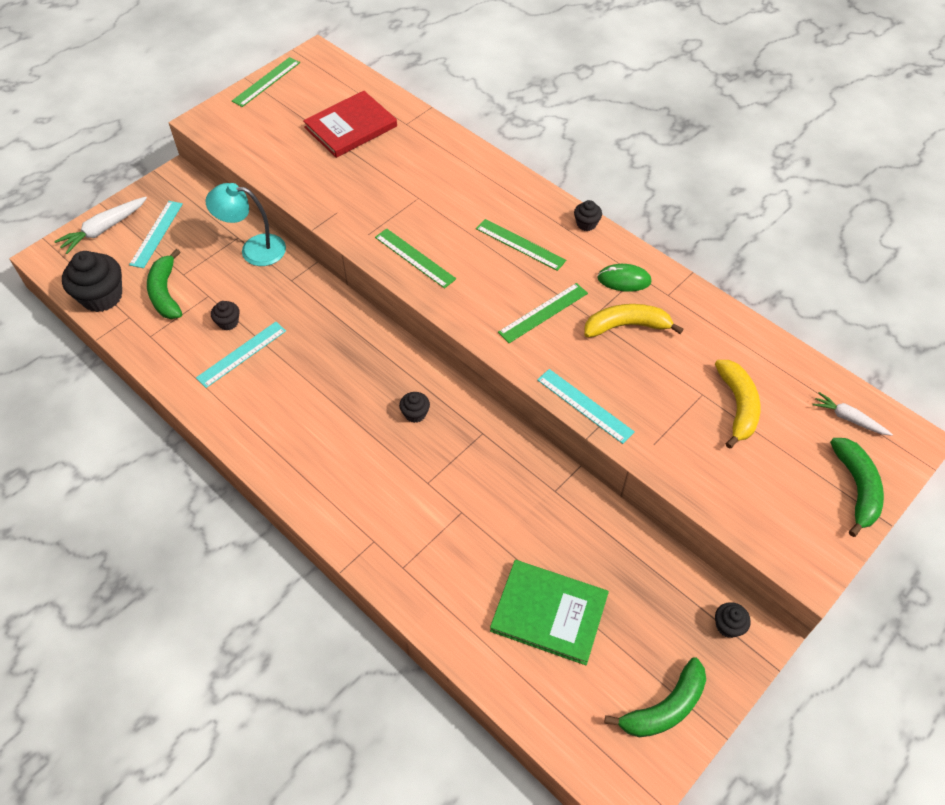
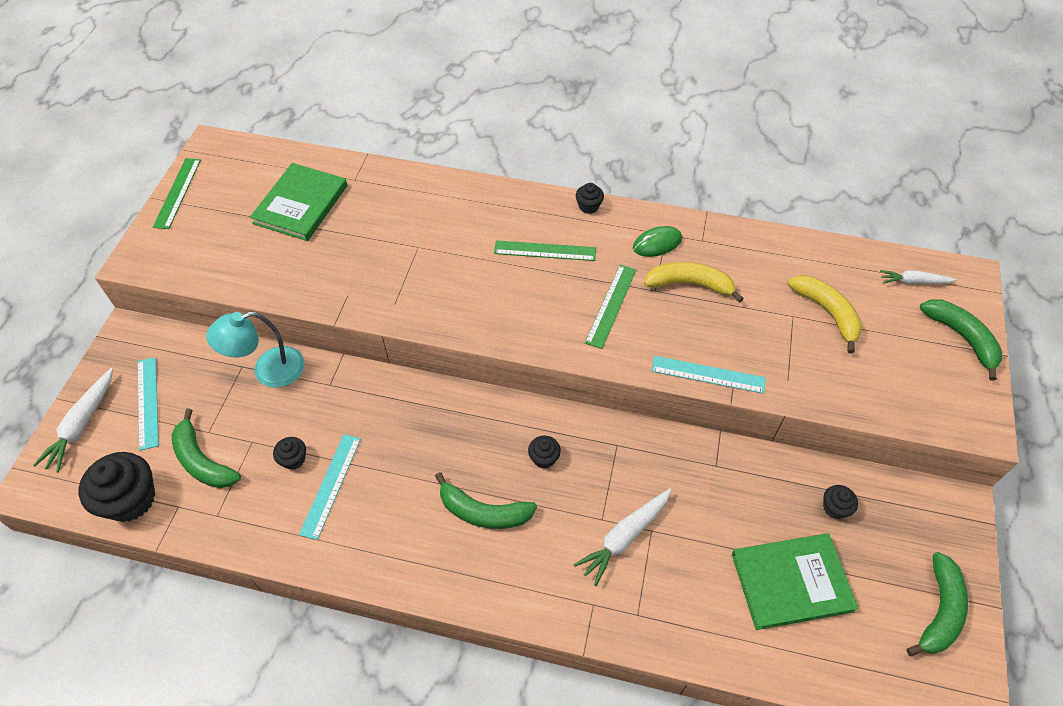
camera: 30 degrees left, 0 degrees up
red book [303,91,397,158] -> green book [250,163,347,241]
green ruler [375,228,456,289] -> none
yellow banana [584,304,683,338] -> yellow banana turned 45 degrees clockwise [644,262,744,303]
black cupcake [715,602,751,638] -> black cupcake moved to [823,485,858,519]
none -> green banana [435,472,537,529]
none -> white carrot [574,489,671,586]

